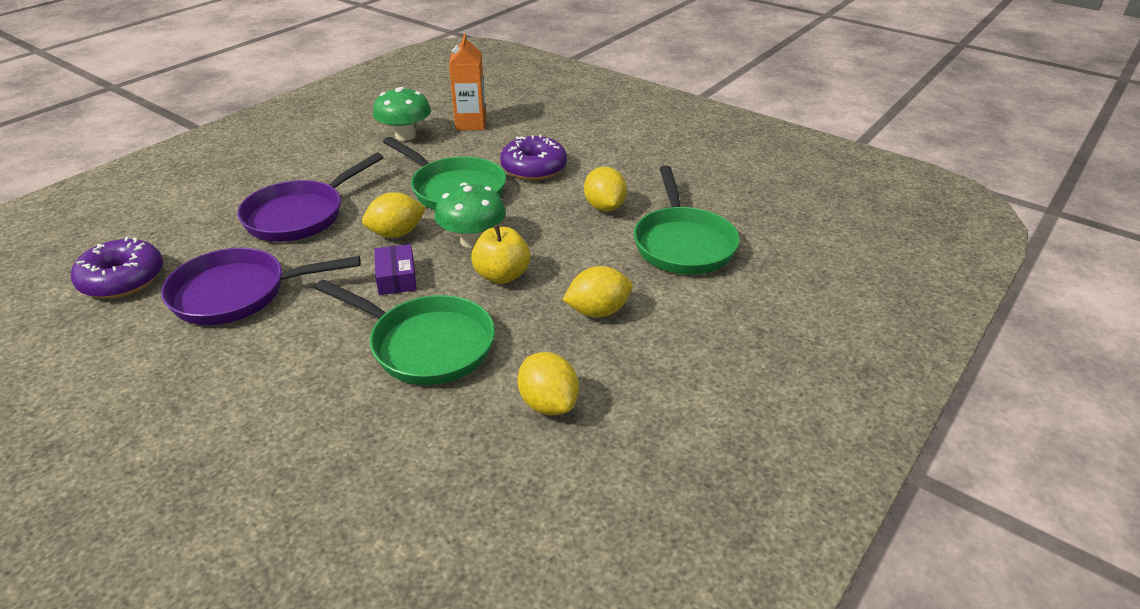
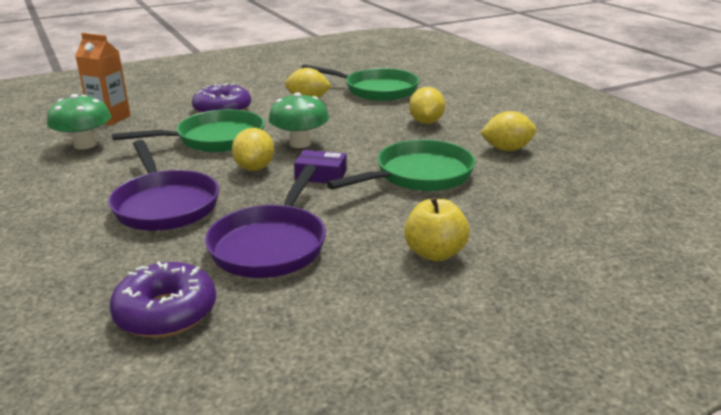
camera: 65 degrees left, 10 degrees down
yellow apple [471,225,531,284] -> yellow apple moved to [404,197,470,261]

